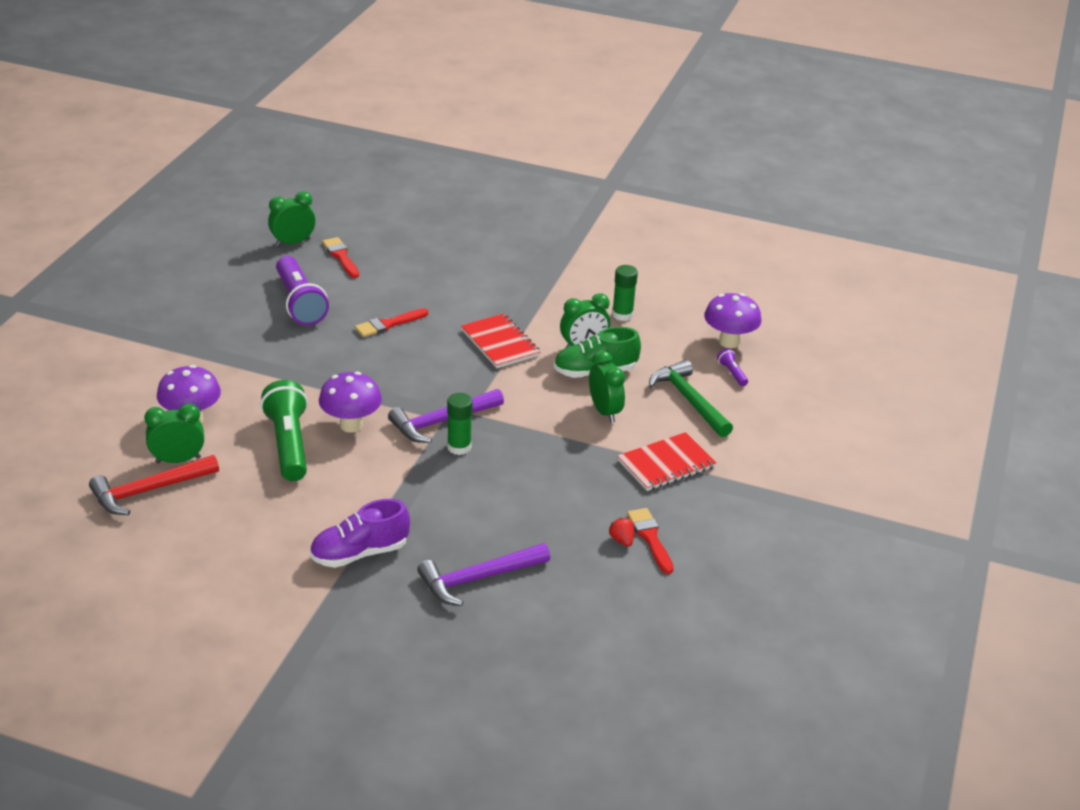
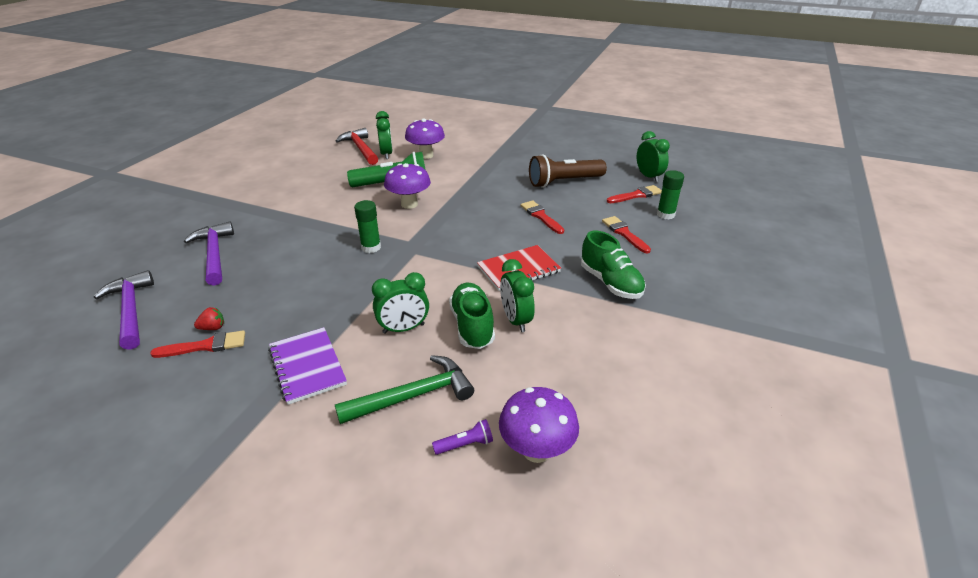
camera: 95 degrees right, 0 degrees up
purple flashlight [276,256,329,325] -> brown flashlight [529,154,607,188]
purple shoe [310,499,410,568] -> none
purple hammer [388,389,504,443] -> purple hammer moved to [94,270,154,350]
green glue stick [612,265,638,321] -> green glue stick moved to [657,170,684,219]
red notebook [618,432,716,491] -> purple notebook [268,327,347,405]
none -> green shoe [581,230,646,299]
none -> red brush [602,216,651,254]

